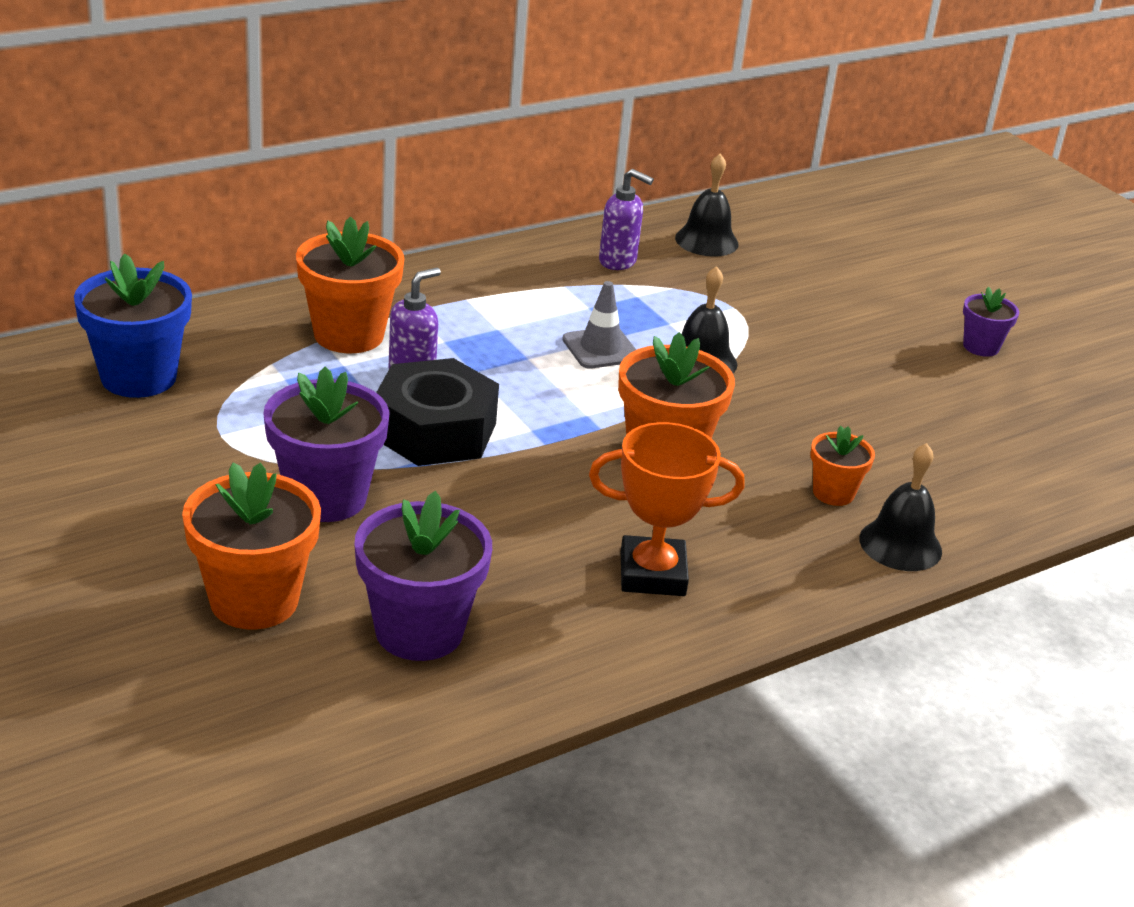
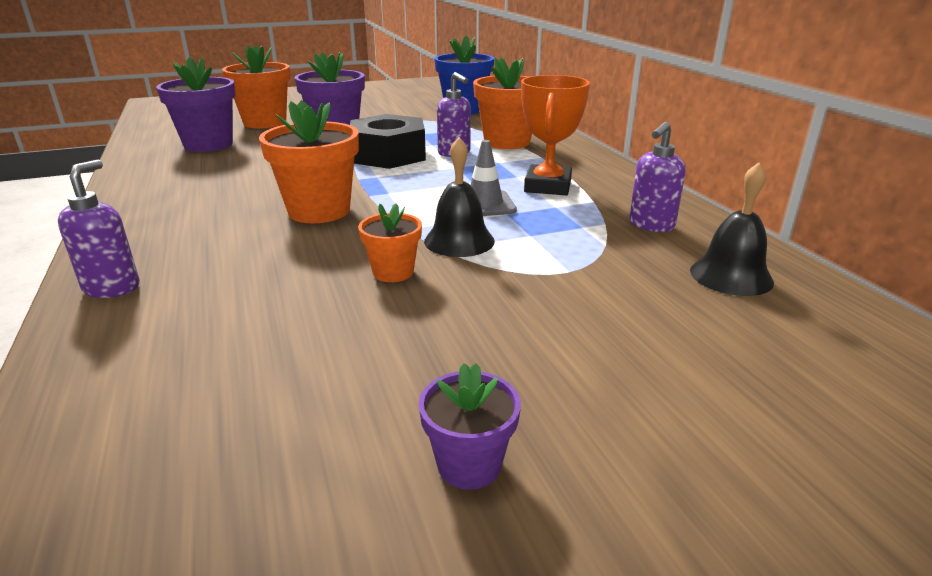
camera: 105 degrees right, 5 degrees down
orange trophy [589,422,745,596] -> orange trophy moved to [521,75,590,195]
orange flower pot [810,426,875,506] -> orange flower pot moved to [358,203,422,282]
black bell [859,443,942,571] -> purple soap dispenser [58,160,140,298]

